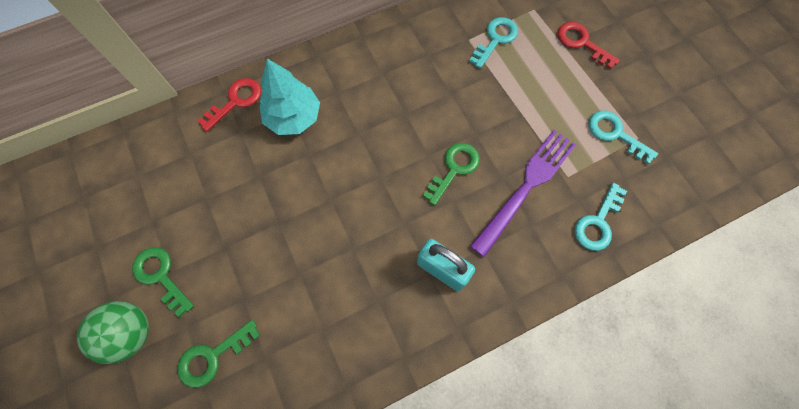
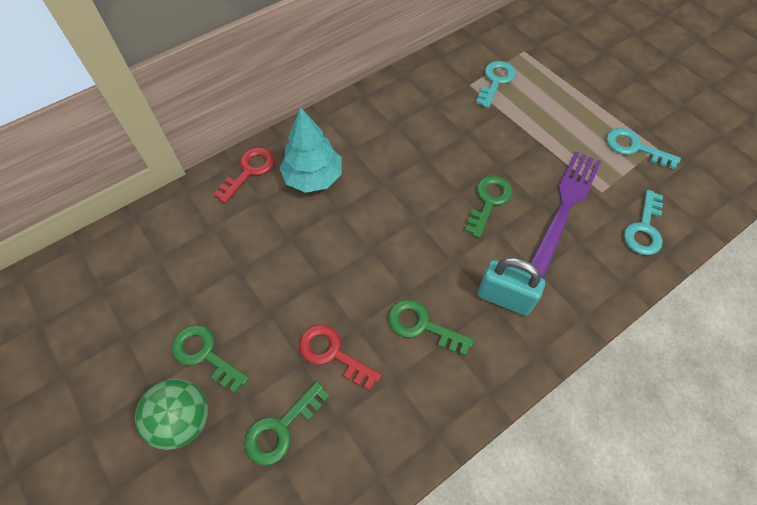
camera: 10 degrees left, 10 degrees down
red key [558,22,620,69] -> red key moved to [299,324,381,390]
none -> green key [388,299,474,356]

